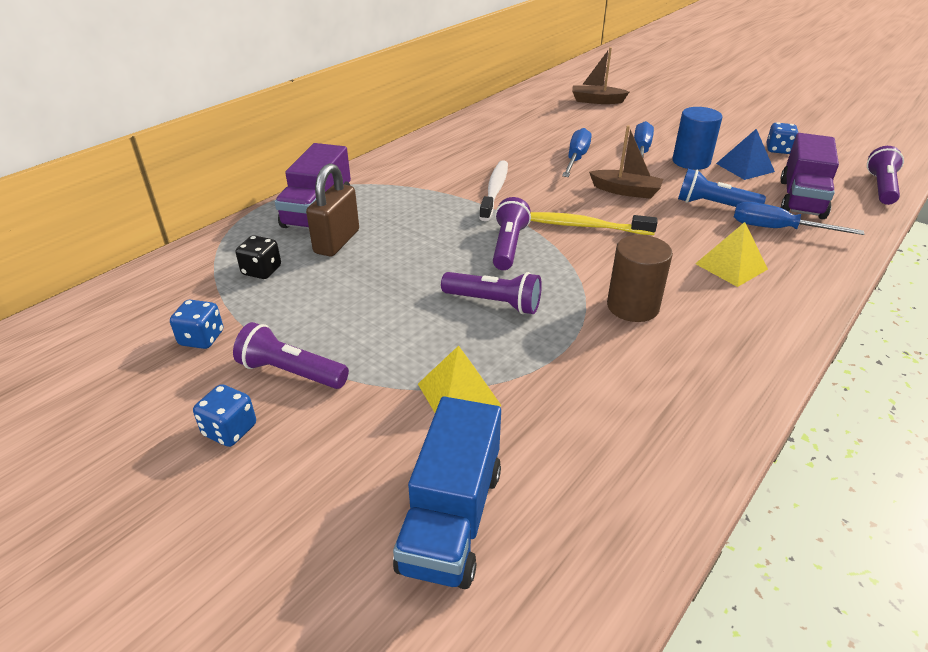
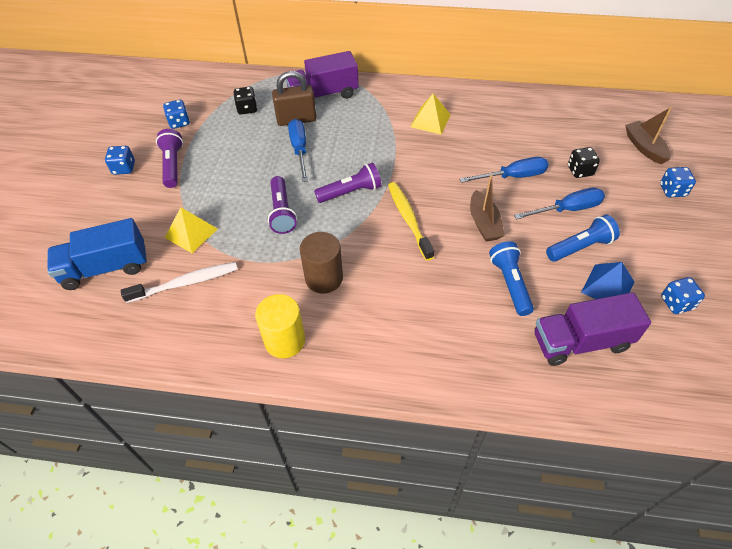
camera: 60 degrees right, 15 degrees up
white toothbrush [479,160,508,221] -> white toothbrush moved to [121,262,238,303]
blue cylinder [672,107,722,170] -> blue flashlight [546,215,620,262]
yellow pyramid [695,222,768,287] -> yellow pyramid moved to [410,94,451,134]
blue screwdriver [734,202,864,235] -> blue screwdriver moved to [288,119,308,182]
purple flashlight [867,146,904,205] -> none
none -> yellow cylinder [255,294,305,359]
none -> black dice [568,147,600,178]
none -> blue dice [660,167,696,197]

